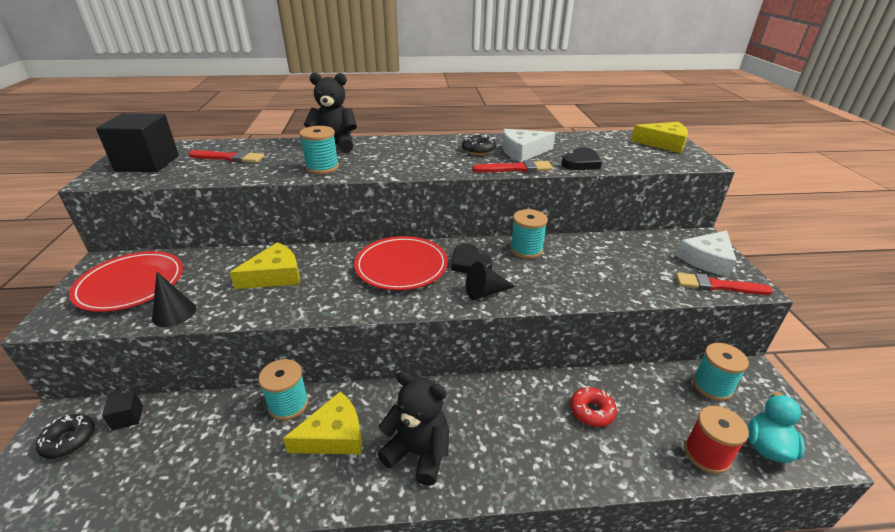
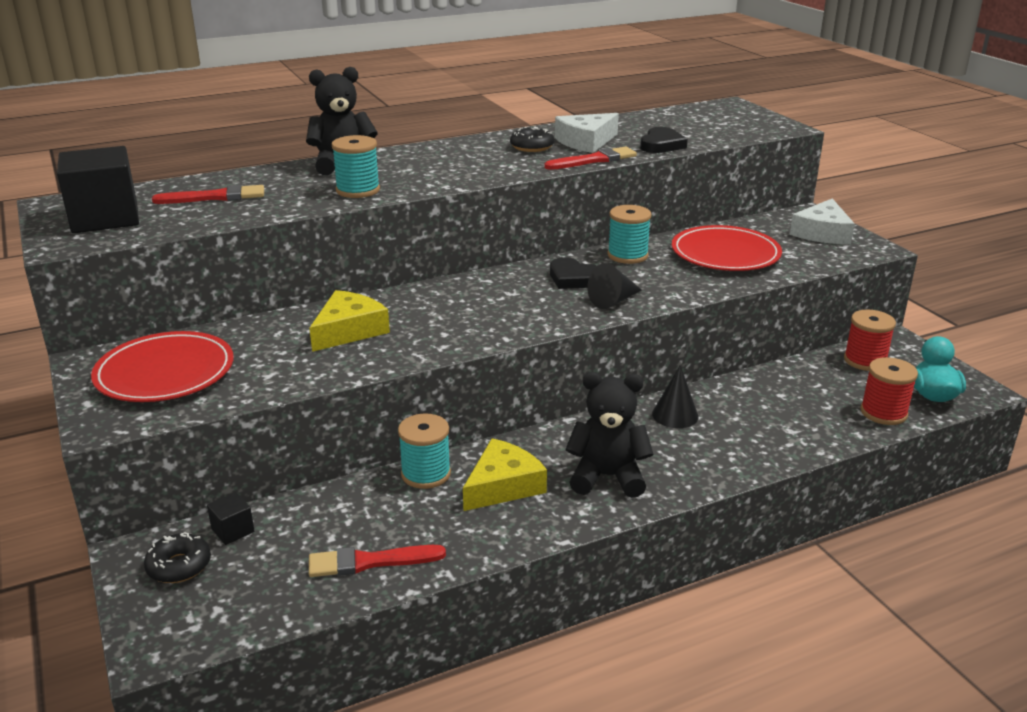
camera: 20 degrees left, 5 degrees down
black cone [152,272,196,327] -> black cone moved to [652,365,699,428]
red plate [354,236,448,290] -> red plate moved to [672,225,782,271]
red donut [570,387,617,427] -> none
yellow cheese [631,122,688,153] -> none
red brush [676,273,773,295] -> red brush moved to [309,545,446,577]
turquoise spool [693,343,749,401] -> red spool [844,310,896,371]

